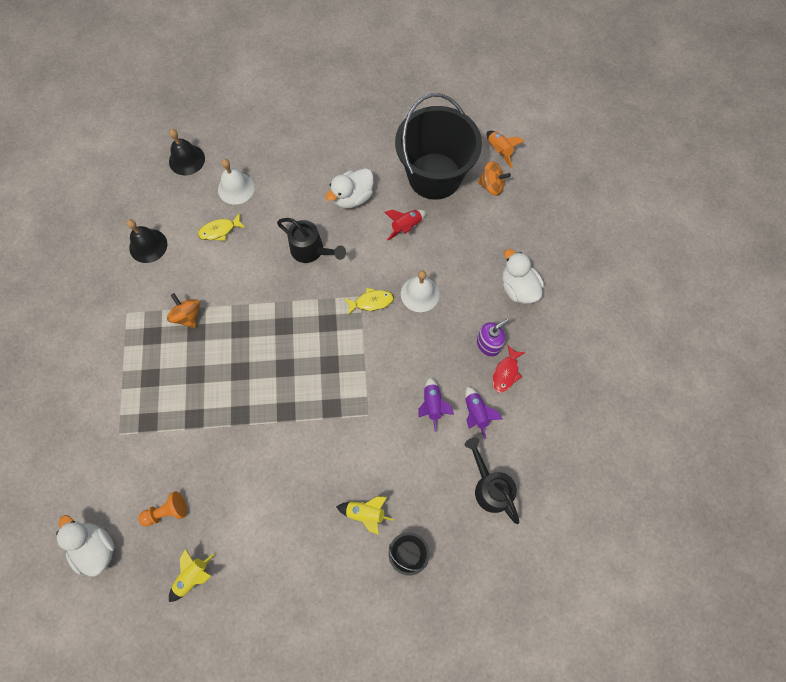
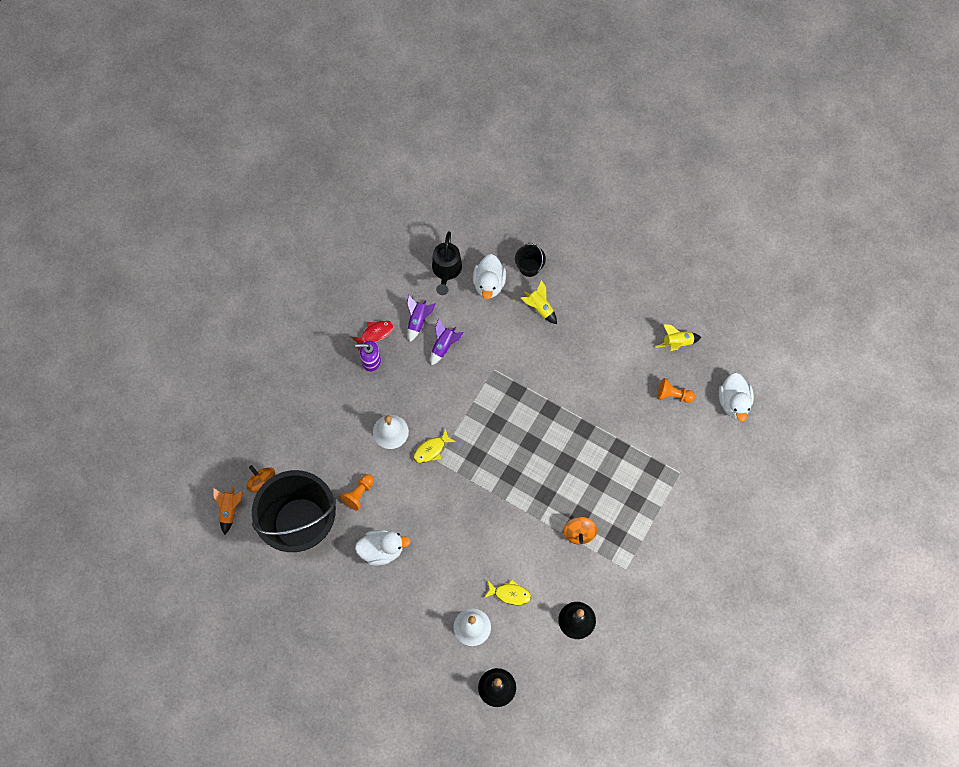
camera: 145 degrees left, 0 degrees up
black watering can [277,218,346,263] -> none
yellow fish [344,288,394,315] -> yellow fish turned 60 degrees counterclockwise [413,429,456,463]
red rocket [385,210,426,240] -> orange pawn [340,474,374,511]
white duck [502,249,544,304] -> white duck moved to [473,254,506,300]

